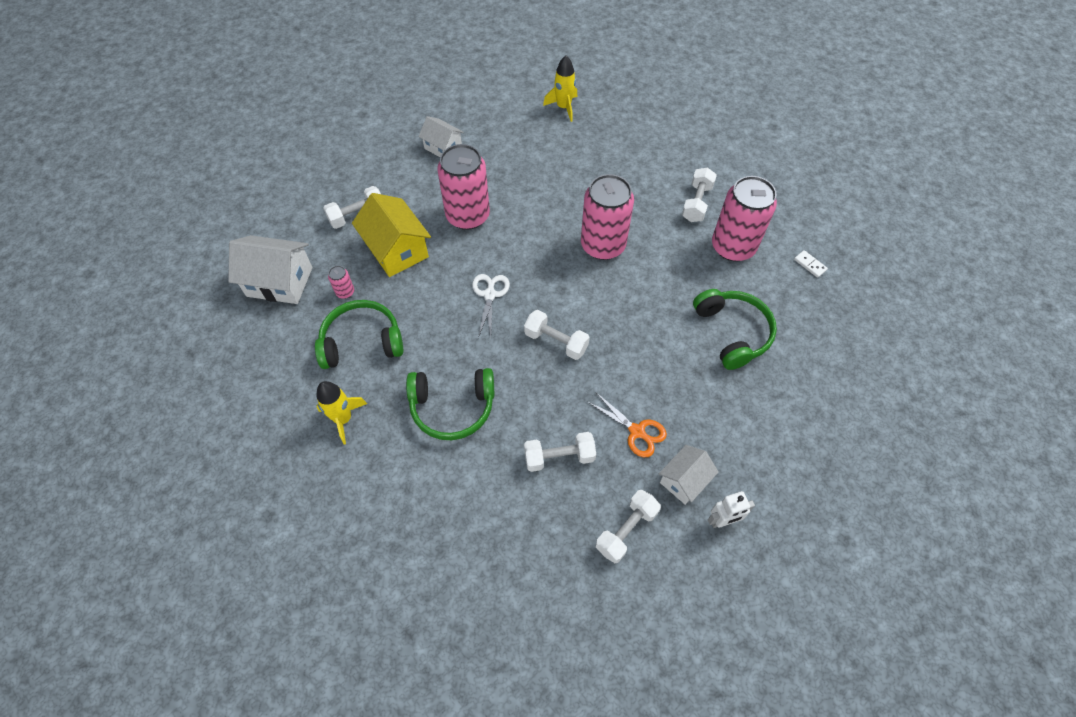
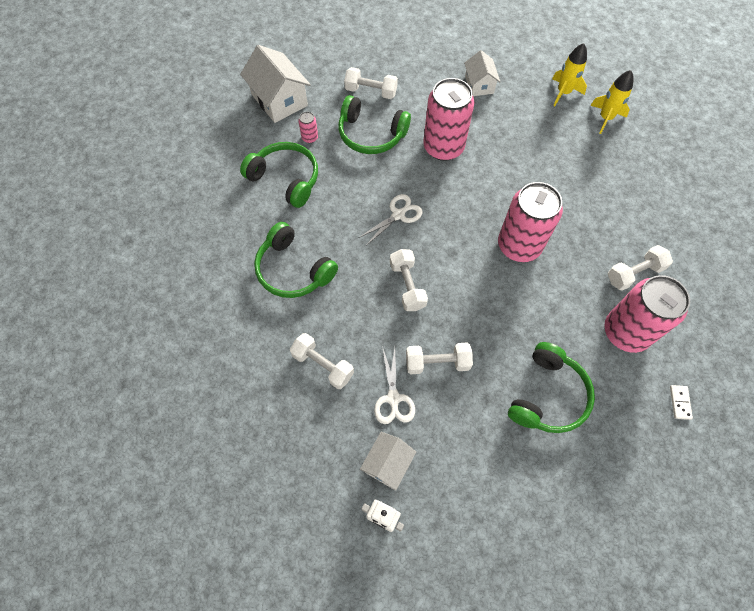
camera: 45 degrees right, 5 degrees up
yellow rocket [316,381,367,444] -> yellow rocket moved to [552,43,587,106]
yellow house [352,193,431,277] -> green headphones [338,95,411,154]
orange scissors [588,393,667,457] -> white scissors [374,346,415,424]
white dumbbell [596,490,661,563] -> white dumbbell moved to [406,343,473,374]
white house [659,445,719,505] -> white house turned 60 degrees counterclockwise [360,432,416,491]

